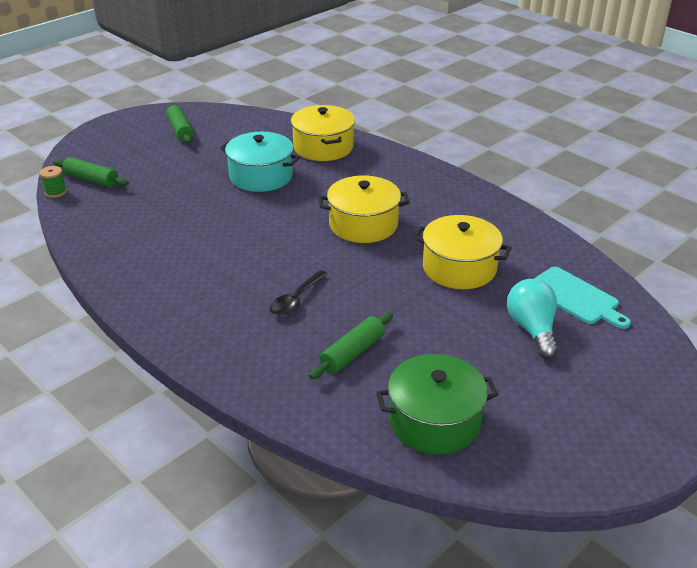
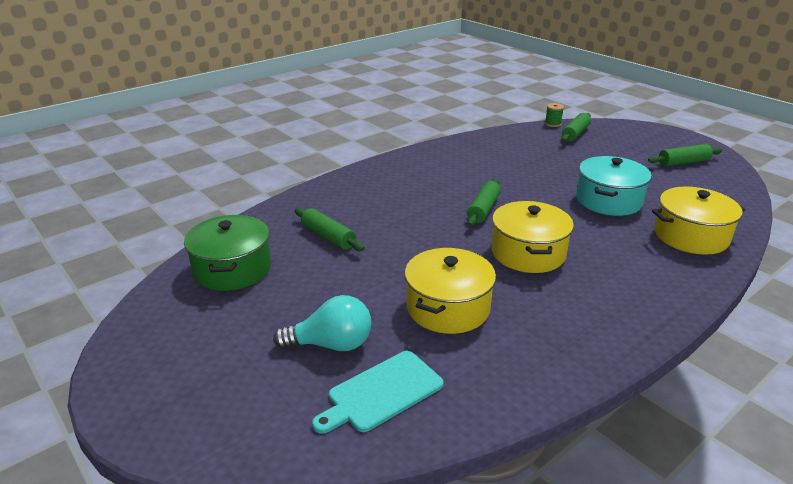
camera: 95 degrees right, 5 degrees down
black spoon [270,270,328,316] -> none
none -> green rolling pin [467,179,501,226]

